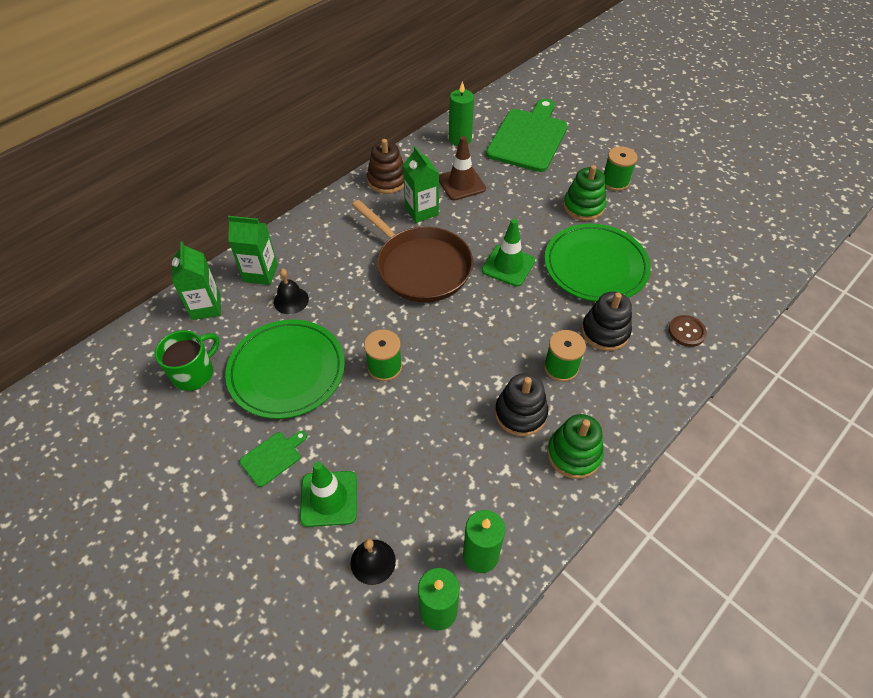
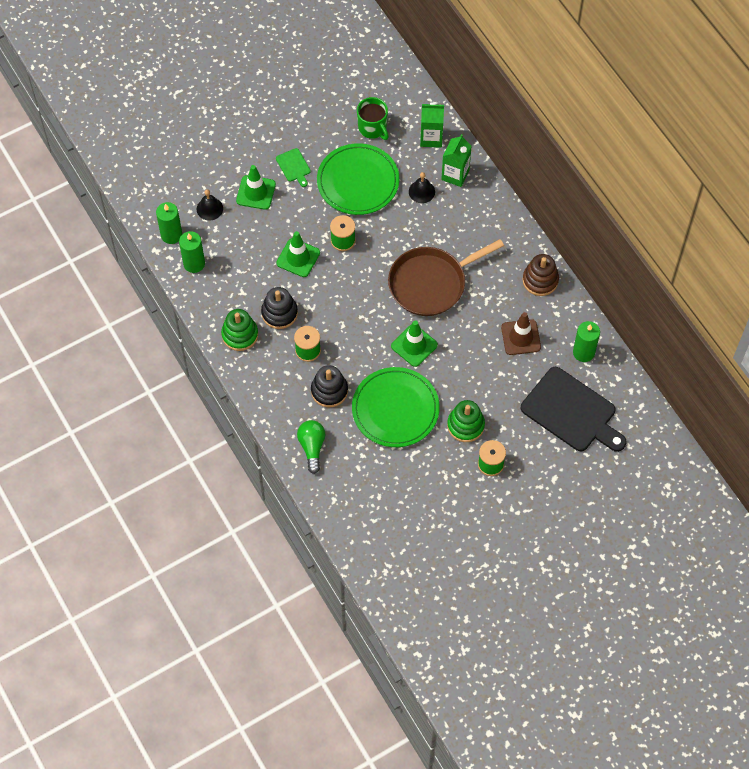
camera: 105 degrees right, 10 degrees up
green carton [403,146,439,223] -> none
green cutting board [486,99,567,172] -> black cutting board [521,367,626,452]
brown button [668,315,707,347] -> green light bulb [297,420,326,474]
none -> green traffic cone [276,231,320,277]

